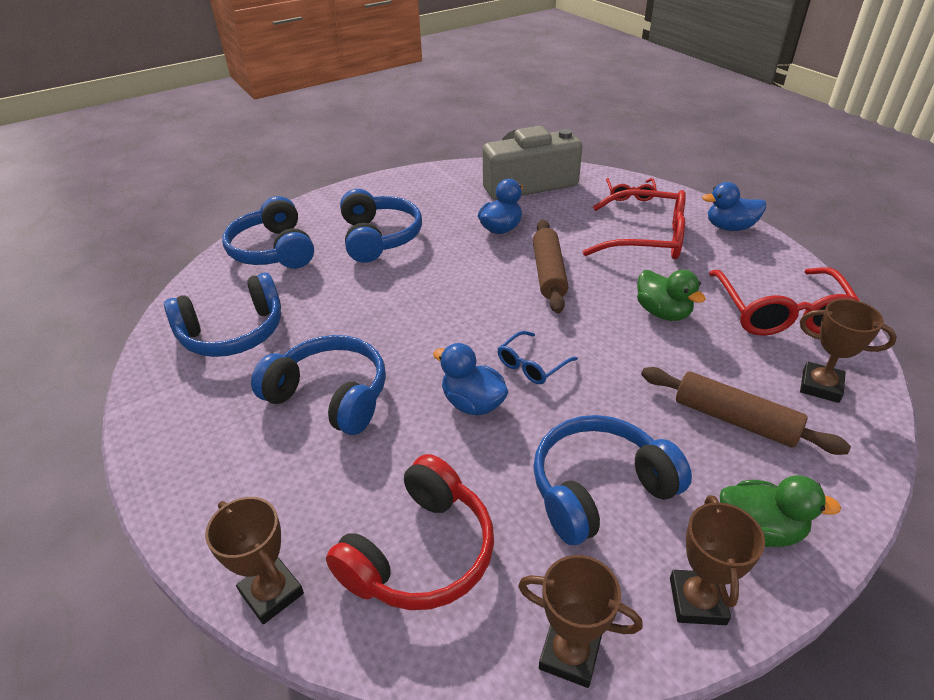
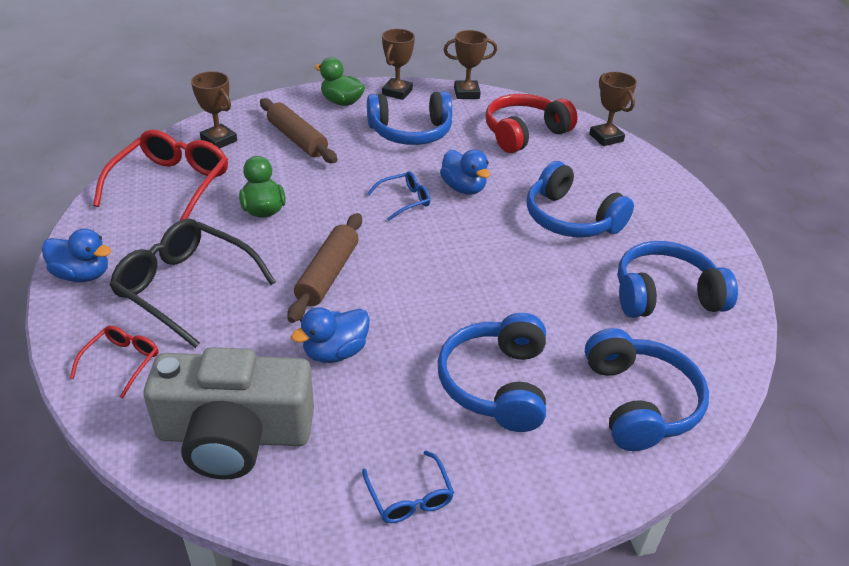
camera: 165 degrees left, 0 degrees up
brown trophy [518,555,643,688] -> brown trophy turned 45 degrees counterclockwise [444,30,497,99]
red glasses [583,189,686,260] -> black glasses [110,218,276,348]
none -> blue glasses [362,451,454,523]

